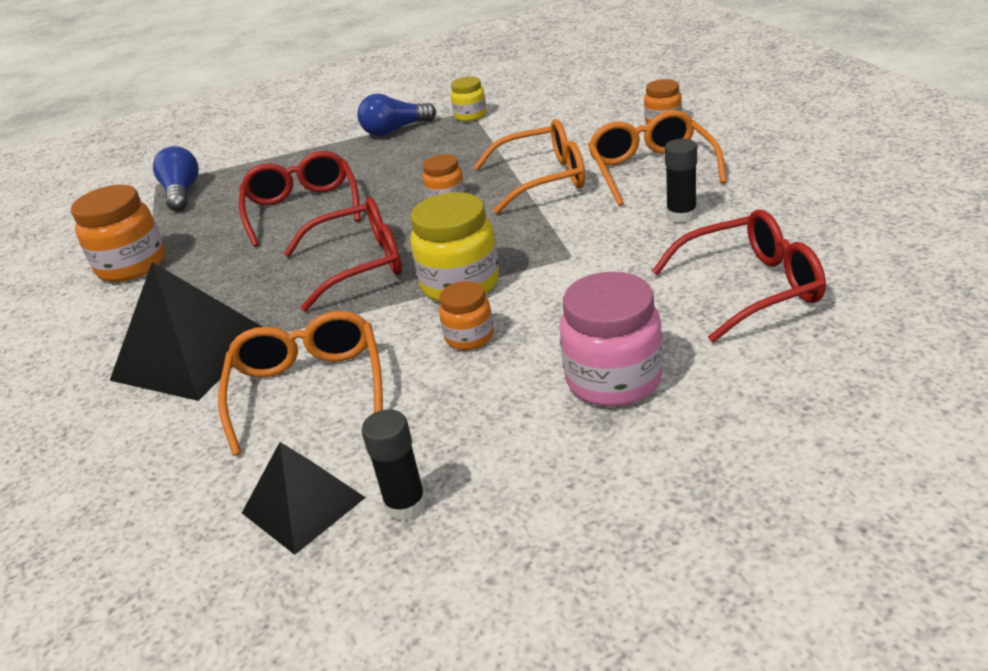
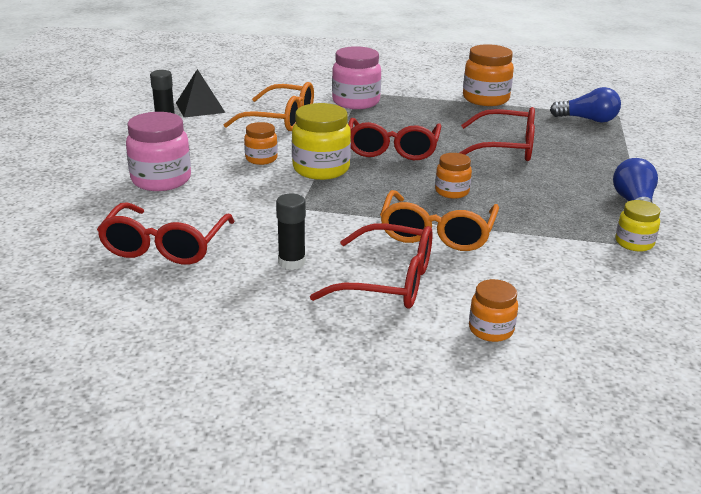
camera: 110 degrees right, 5 degrees down
black pyramid [109,262,263,401] -> pink jar [332,46,381,109]
orange glasses [588,110,727,206] -> red glasses [310,223,433,309]

